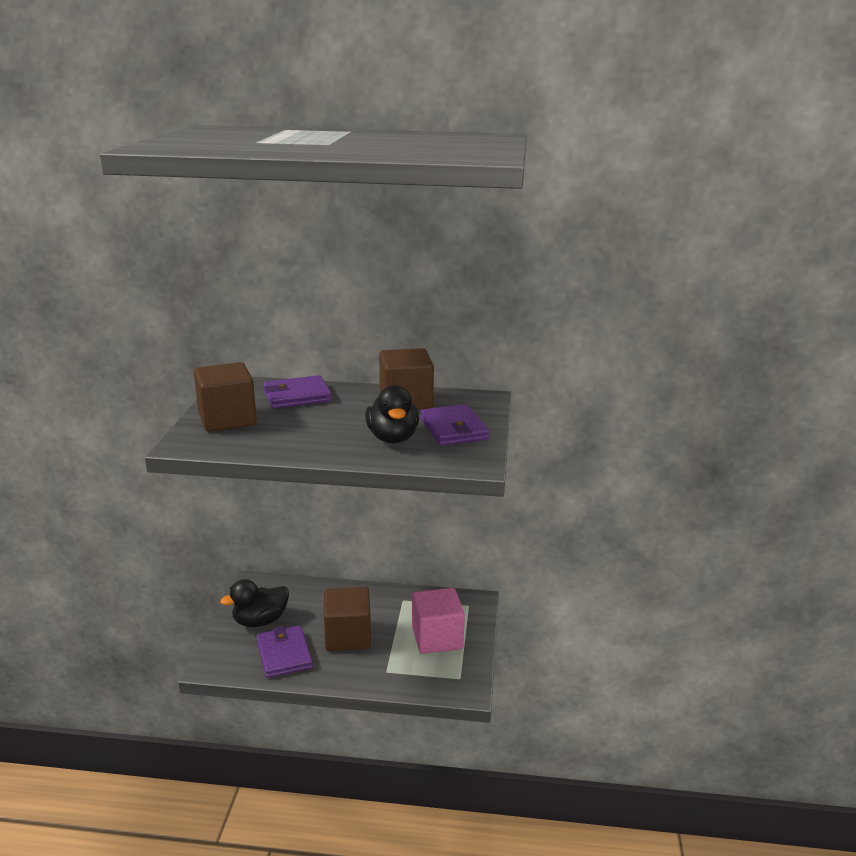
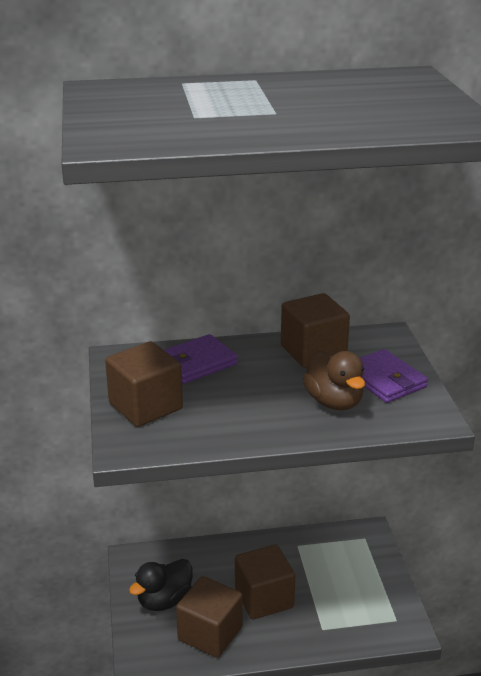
camera: 15 degrees left, 5 degrees up
purple wallet [256,625,313,678] -> brown cube [176,576,242,658]
black duck [365,385,419,443] -> brown duck [303,351,365,410]
pink cube [412,588,465,654] -> none

